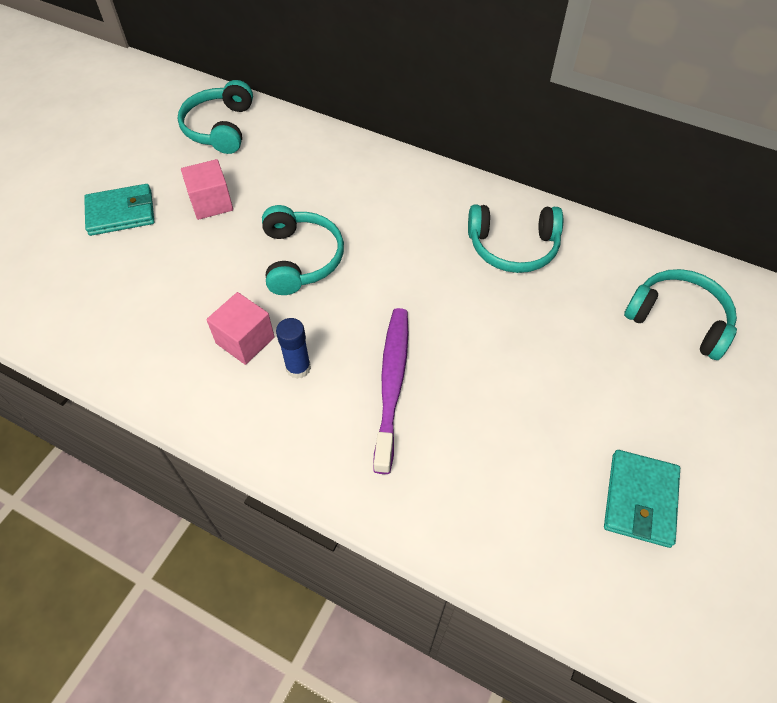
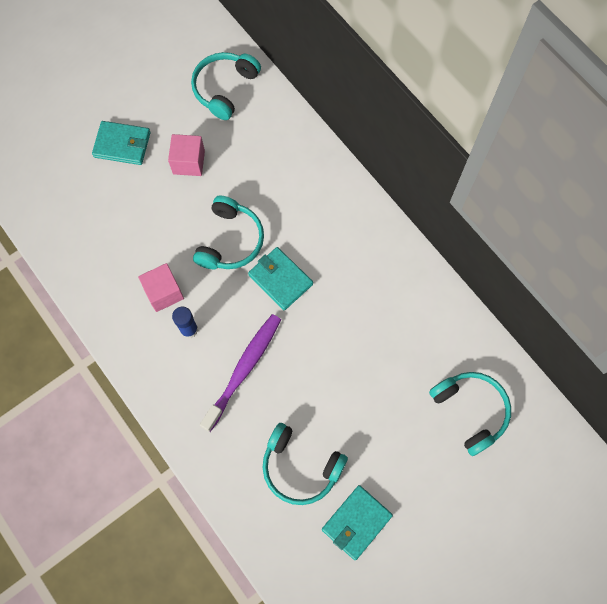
camera: 25 degrees right, 15 degrees up
turquoise headphones [468,205,563,273] -> turquoise headphones moved to [262,423,348,505]
none -> turquoise wallet [248,247,313,311]

